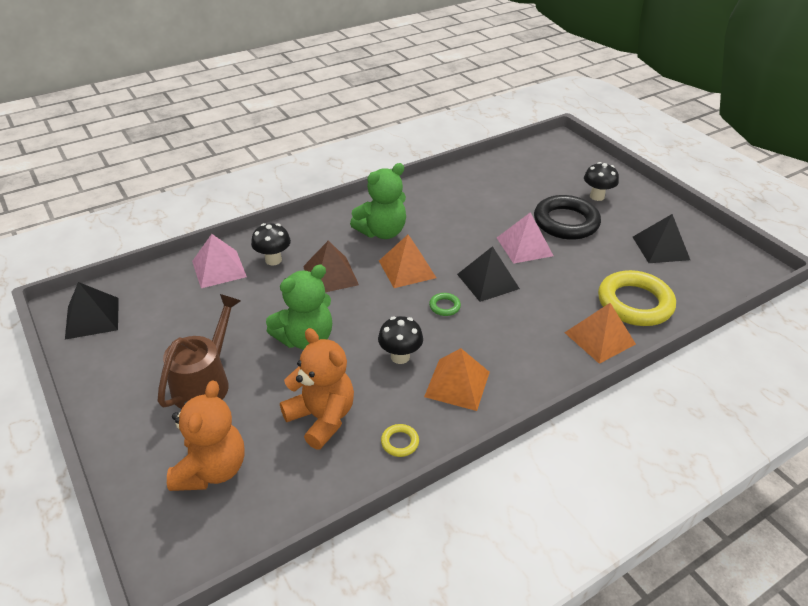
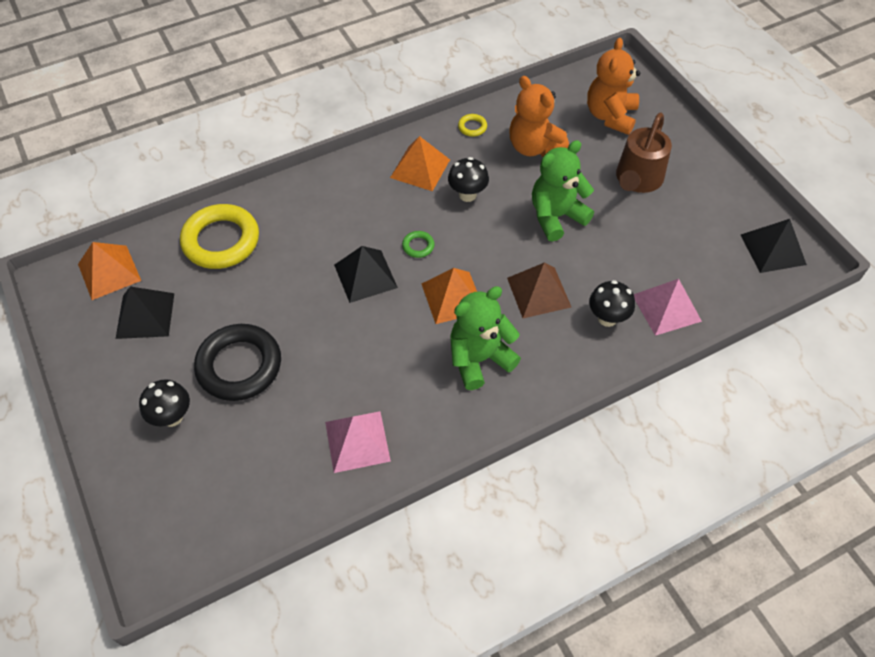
camera: 175 degrees left, 15 degrees up
pink pyramid [497,212,553,264] -> pink pyramid moved to [325,411,391,473]
orange pyramid [564,303,636,364] -> orange pyramid moved to [78,242,141,300]

